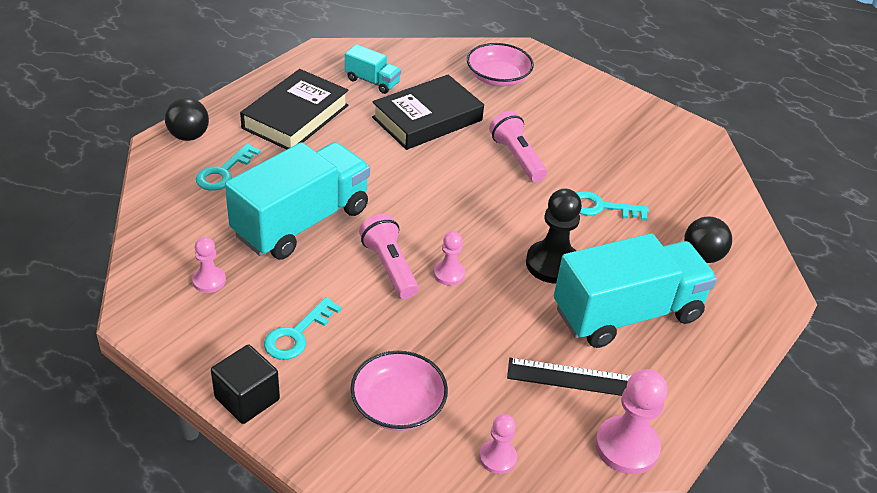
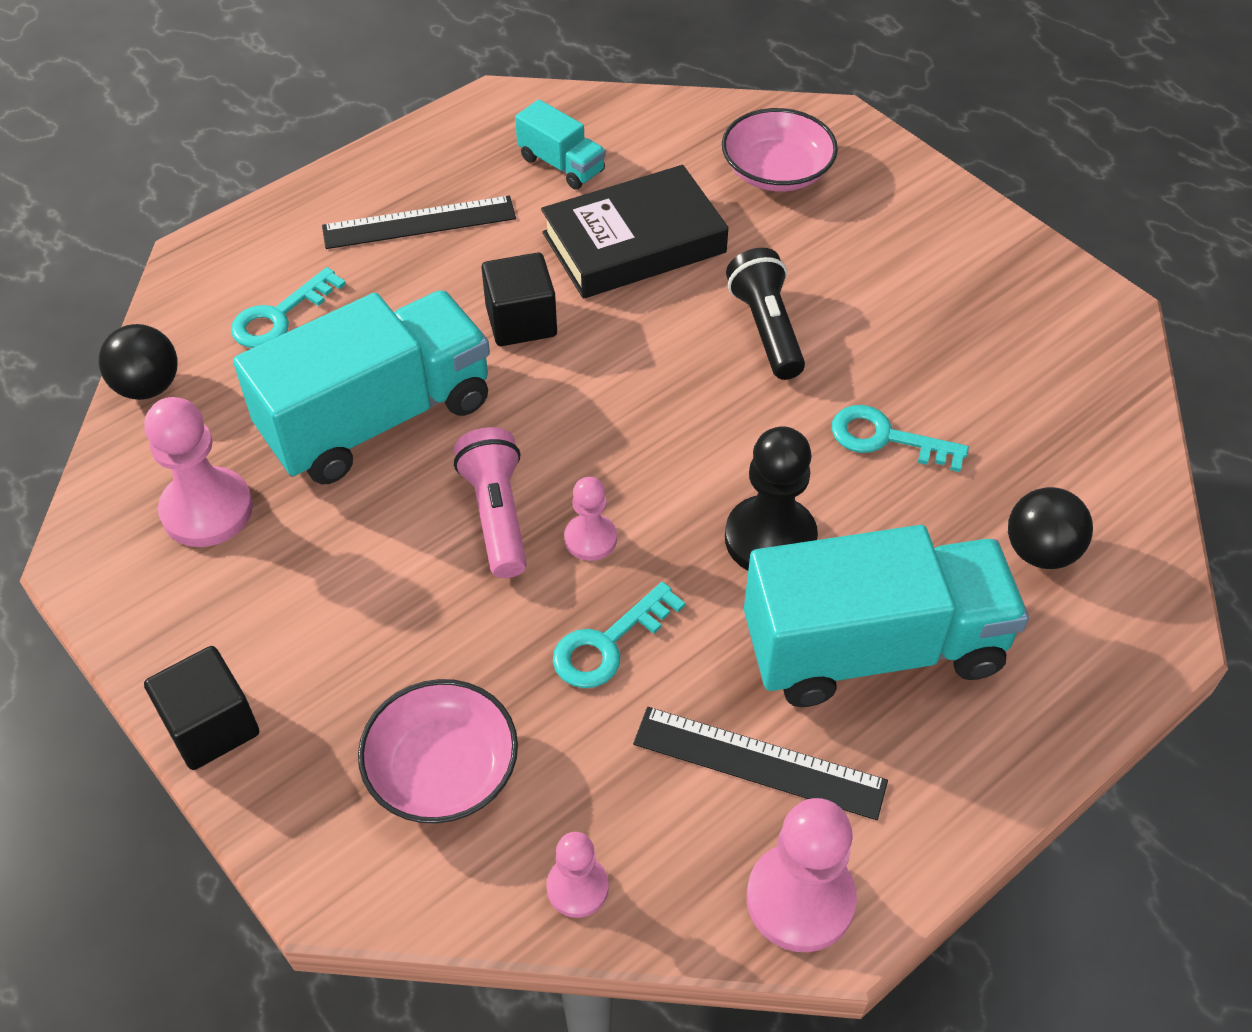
camera: 15 degrees right, 10 degrees up
black ball [165,97,209,141] -> black ball moved to [99,324,177,400]
pink pawn [192,237,226,293] -> pink pawn [144,397,253,547], size x1.74
black book [240,69,349,150] -> black ruler [322,196,516,249]
turquoise key [264,297,341,360] -> turquoise key moved to [553,582,685,688]
pink flashlight [489,111,547,182] -> black flashlight [726,248,805,380]
none -> black cube [482,252,557,346]

